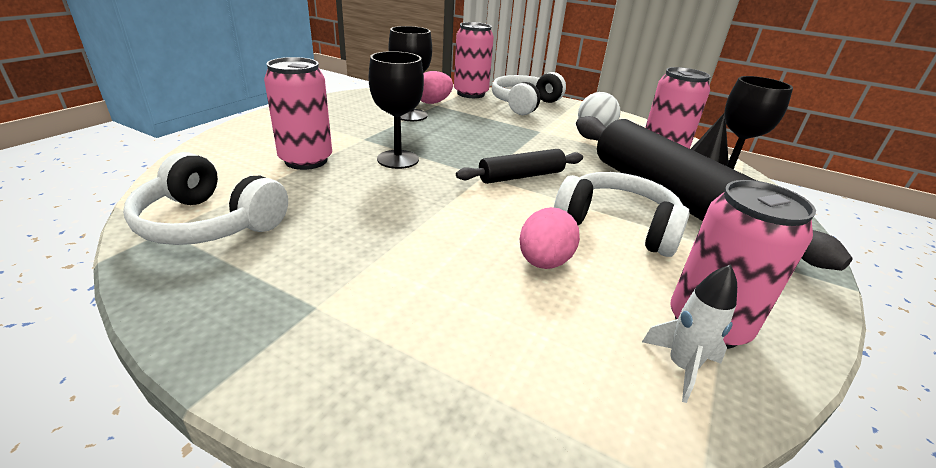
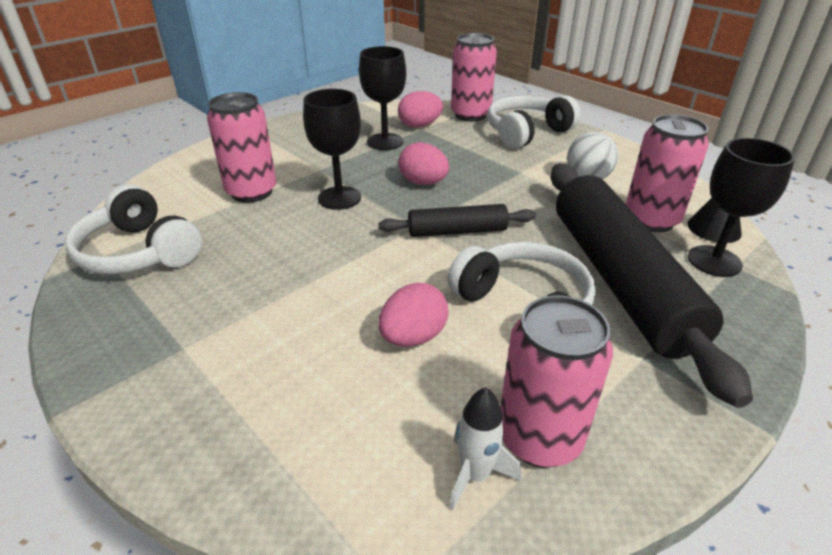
camera: 20 degrees right, 5 degrees up
none -> pink egg [398,142,449,185]

